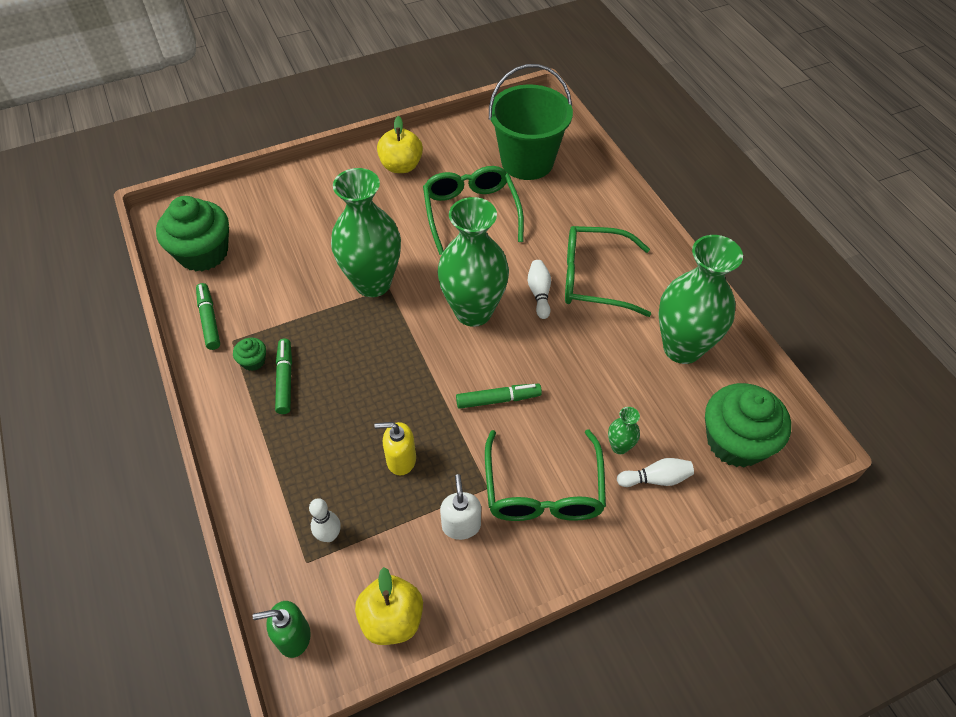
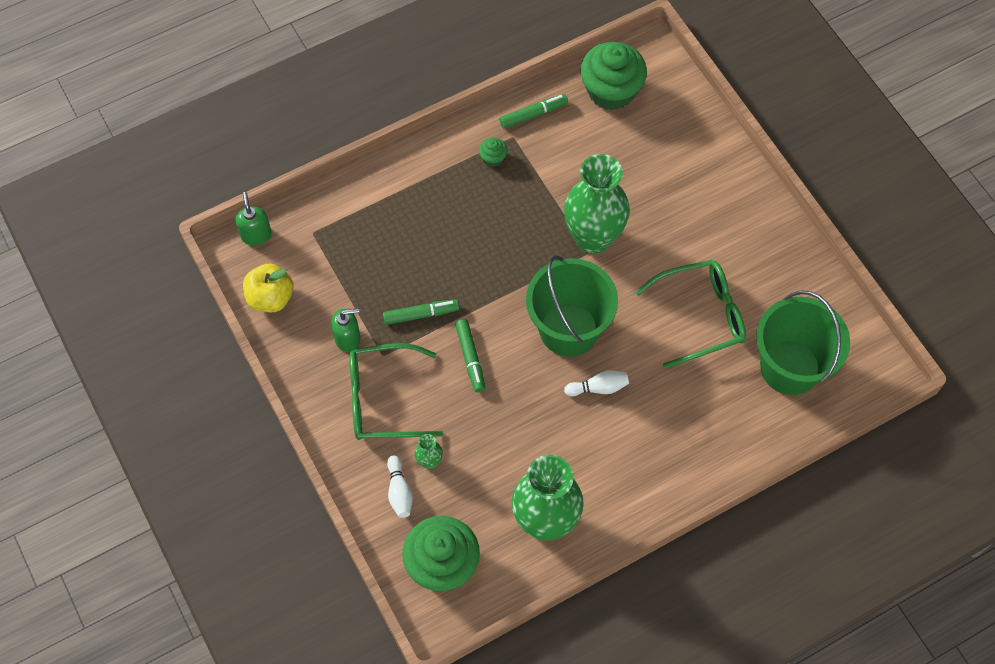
camera: 85 degrees right, 10 degrees up
green marker [275,339,292,414] -> green marker moved to [383,299,459,325]
white bowling pin [309,498,341,542] -> none
yellow soap dispenser [374,422,416,476] -> none
yellow apple [377,116,423,173] -> none
green vase [437,197,509,327] -> green bucket [526,255,618,357]
white soap dispenser [440,474,481,540] -> green soap dispenser [331,308,360,352]
green glasses [565,226,651,317] -> none

